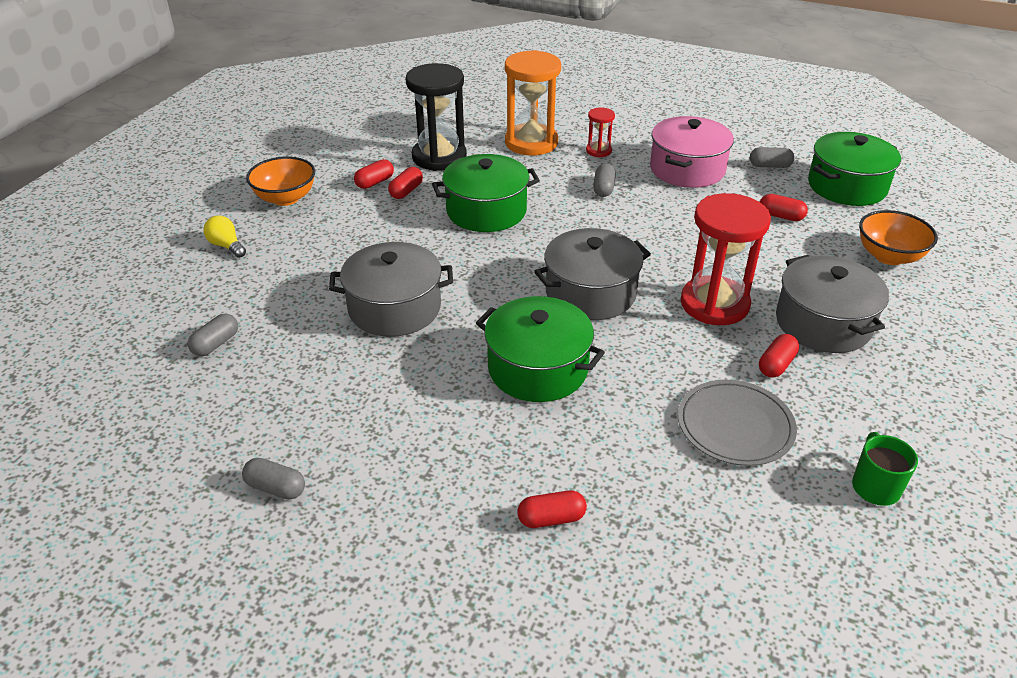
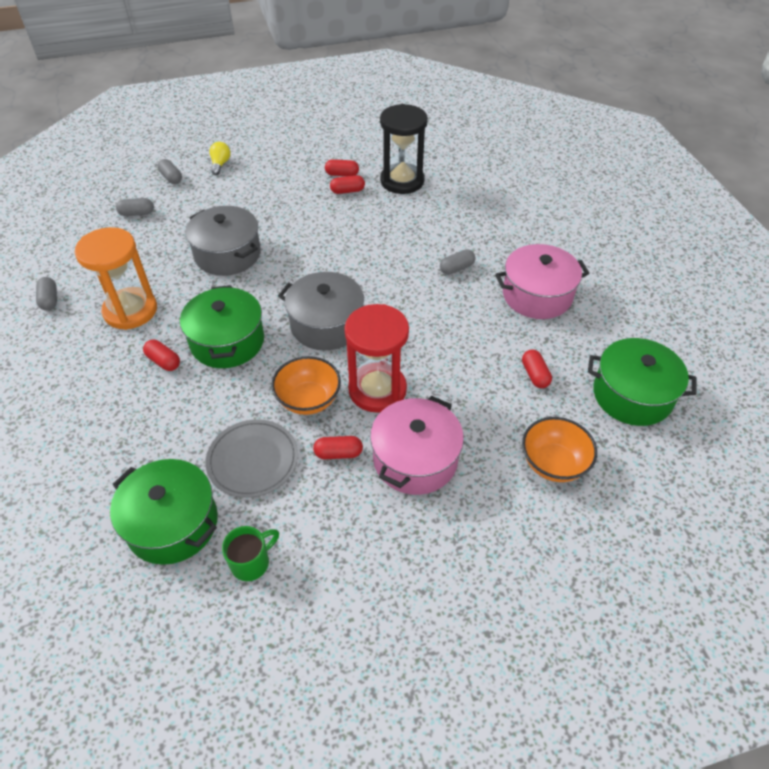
camera: 50 degrees right, 10 degrees up
orange bowl [246,157,315,206] -> orange bowl moved to [272,356,341,415]
green pot [432,154,540,232] -> green pot moved to [110,459,218,565]
orange hourglass [505,50,561,155] -> orange hourglass moved to [75,227,157,330]
red capsule [517,490,587,528] -> red capsule moved to [143,340,180,371]
red hourglass [586,107,615,157] -> none
grey capsule [750,147,795,168] -> grey capsule moved to [158,159,182,184]
grey pot [776,255,889,353] -> pink pot [370,396,464,495]

